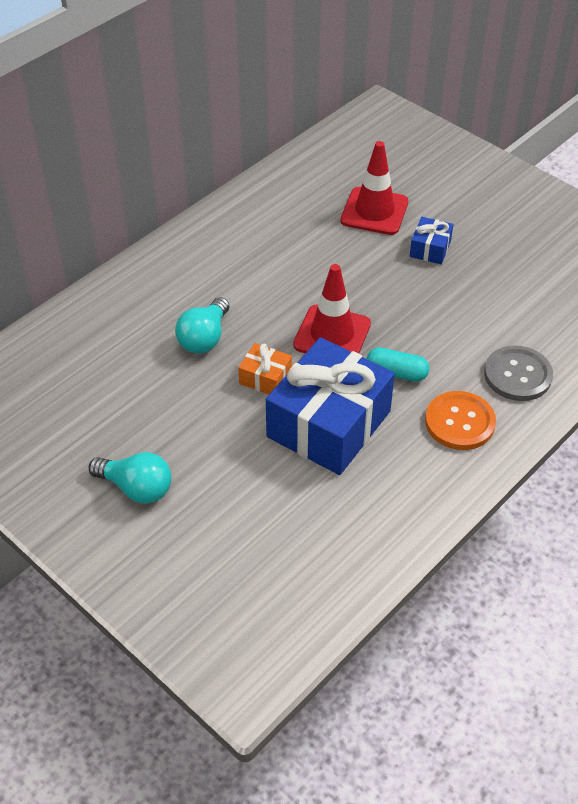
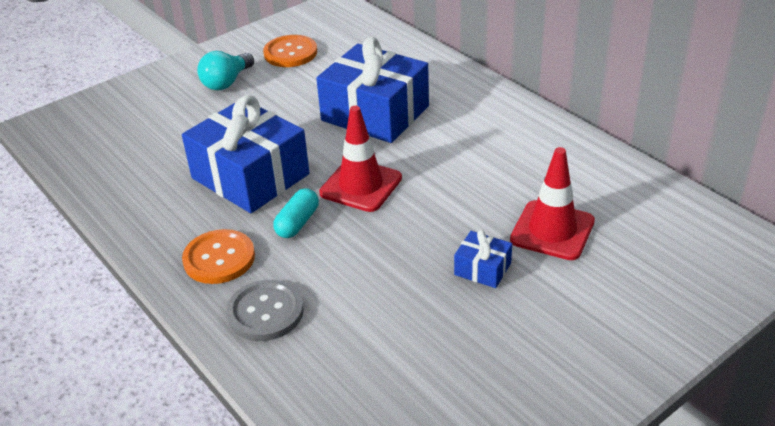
camera: 100 degrees right, 10 degrees down
turquoise light bulb [175,297,229,353] -> blue gift [316,37,429,143]
orange gift [238,343,292,395] -> none
none -> orange button [263,35,317,67]

